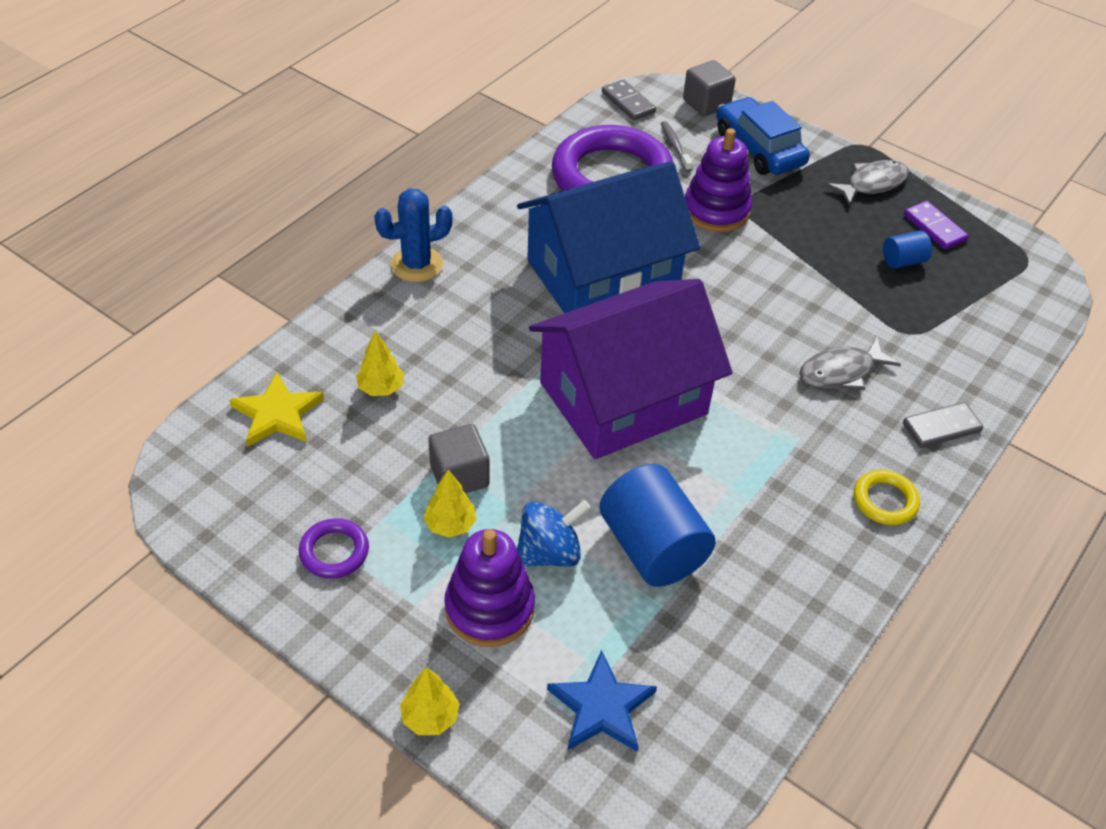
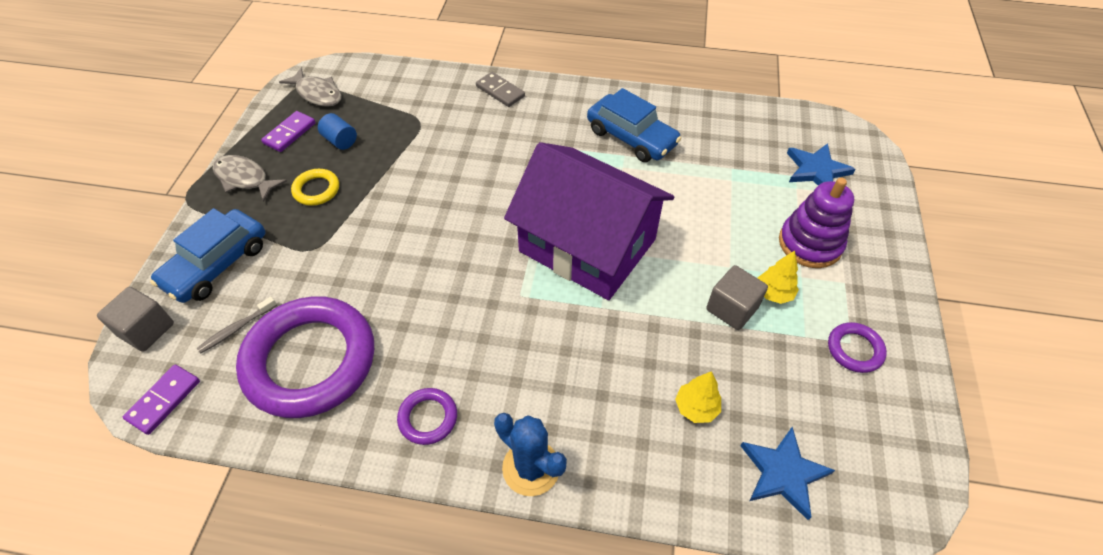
camera: 115 degrees left, 5 degrees up
yellow star [229,372,324,446] -> blue star [740,427,835,520]
yellow tree [400,667,460,735] -> none
blue house [517,161,700,313] -> none
blue spinning top [517,500,591,567] -> none
blue cylinder [599,464,716,587] -> none
grey domino [602,79,656,121] -> purple domino [122,365,200,435]
purple stacking toy [685,128,752,232] -> none
grey fish [799,337,901,390] -> grey fish moved to [279,68,342,107]
yellow ring [854,470,920,525] -> yellow ring moved to [291,169,339,206]
none -> purple ring [397,388,457,445]
none -> blue car [587,88,681,162]

